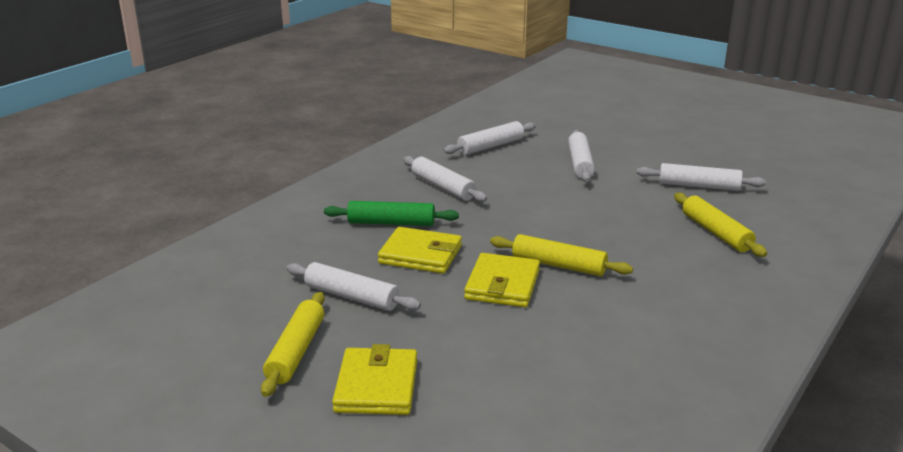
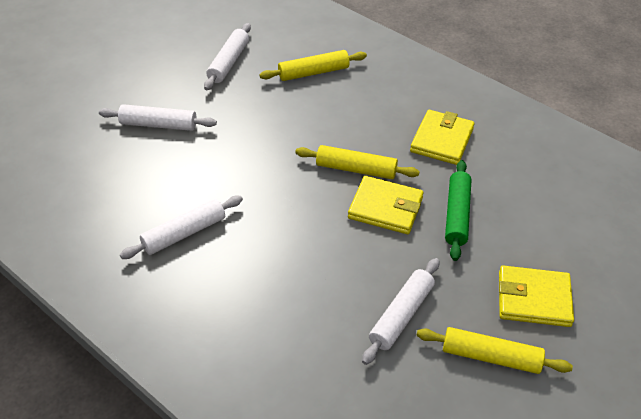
camera: 85 degrees left, 20 degrees up
green rolling pin [324,201,459,226] -> green rolling pin moved to [445,160,471,261]
yellow wallet [378,227,462,273] -> yellow wallet moved to [410,110,475,165]
white rolling pin [443,121,536,155] -> none
yellow rolling pin [490,234,633,276] -> yellow rolling pin turned 75 degrees clockwise [295,145,420,179]

